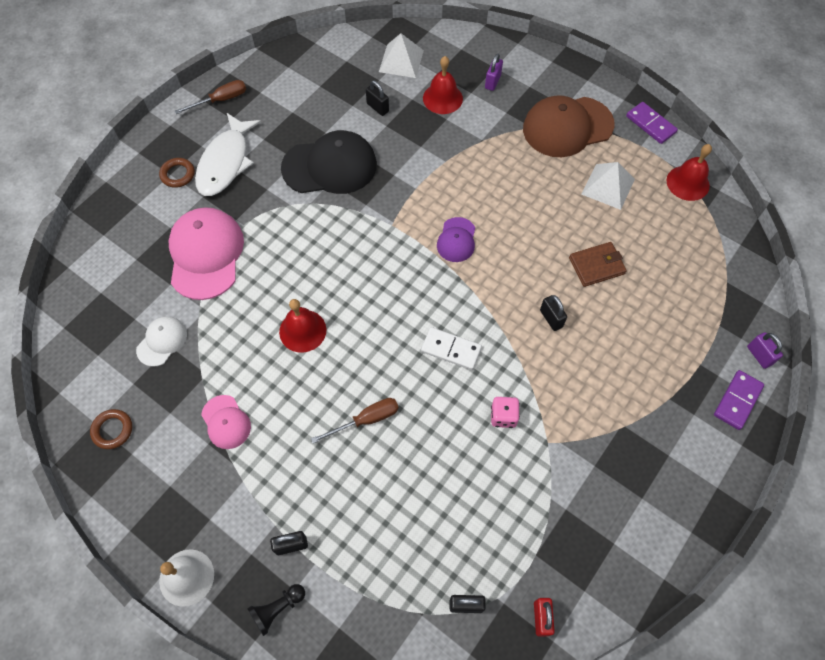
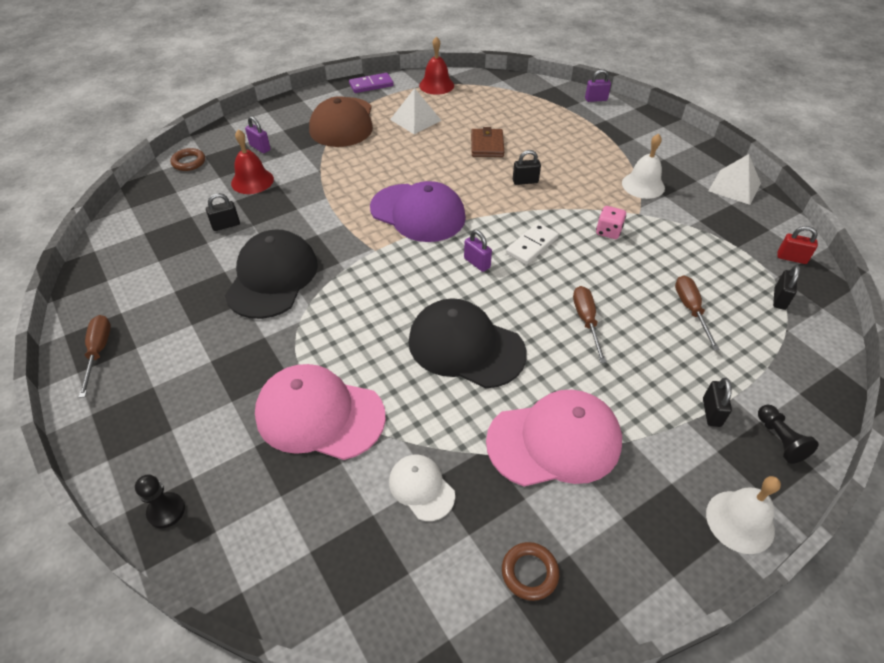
camera: 70 degrees left, 15 degrees down
brown ring [159,158,195,188] -> brown ring moved to [171,148,205,171]
white fish [195,113,261,196] -> none
pink cap [201,395,251,449] -> pink cap [486,389,622,487], size x1.93
red bell [279,299,326,352] -> black cap [408,298,527,388]
white pyramid [379,33,424,78] -> white pyramid moved to [708,154,761,205]
purple cap [437,217,475,262] -> purple cap [370,181,466,242], size x1.93
purple domino [714,370,764,430] -> none
none -> black pawn [135,474,185,528]
none -> purple padlock [464,230,492,272]
none -> white bell [622,133,665,199]
none -> brown screwdriver [675,275,719,350]

